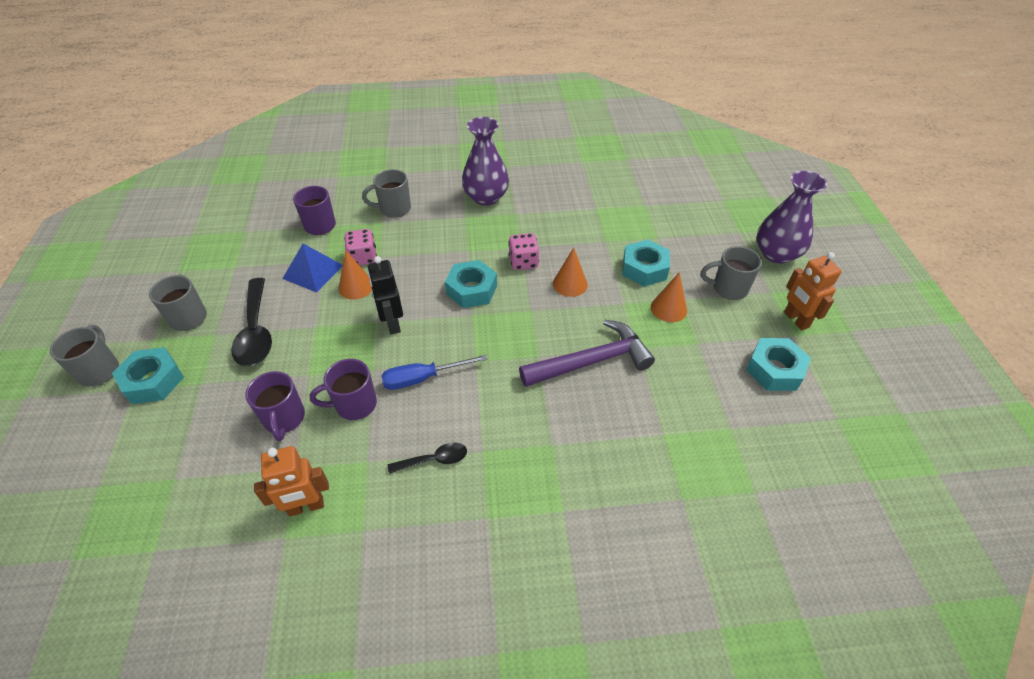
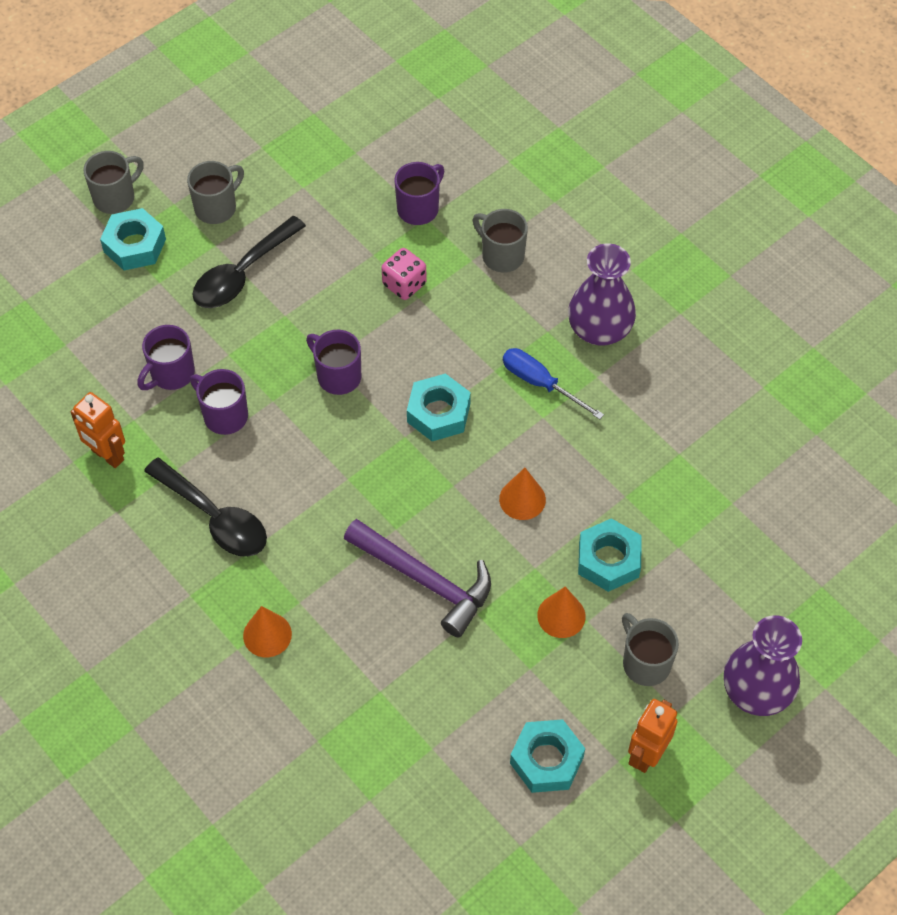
camera: 55 degrees right, 10 degrees up
blue pyramid [282,244,343,292] -> none
orange cone [339,250,372,300] -> orange cone moved to [243,606,292,657]
black robot [368,256,403,334] -> purple mug [306,330,361,395]
blue screwdriver [381,355,488,390] -> blue screwdriver moved to [503,348,604,419]
black spoon [388,442,467,474] -> black spoon [144,458,267,557], size x1.86
pink dice [509,233,539,270] -> none

